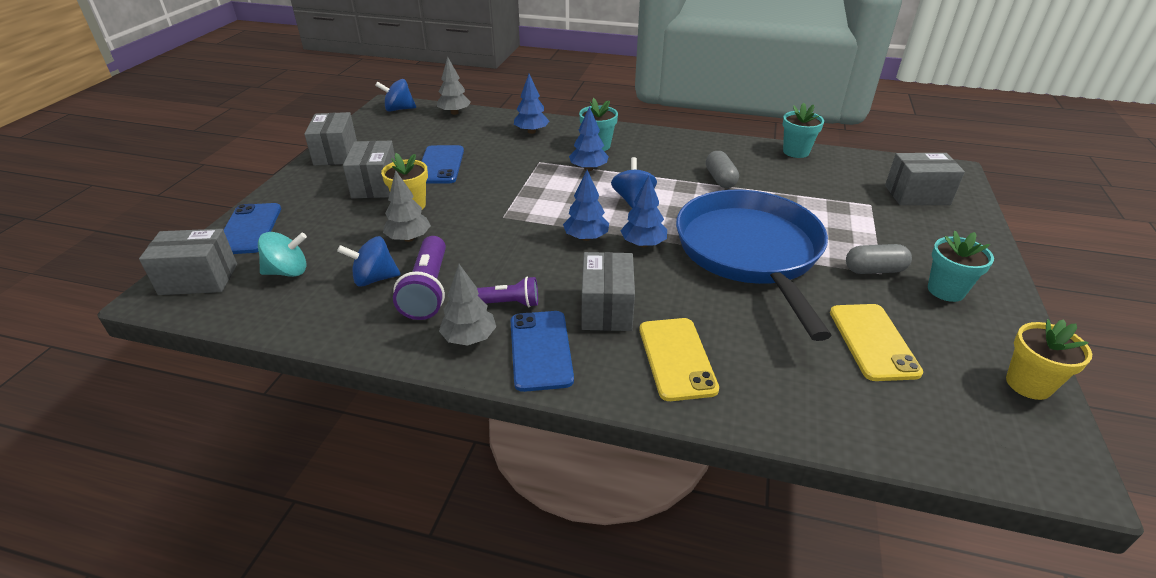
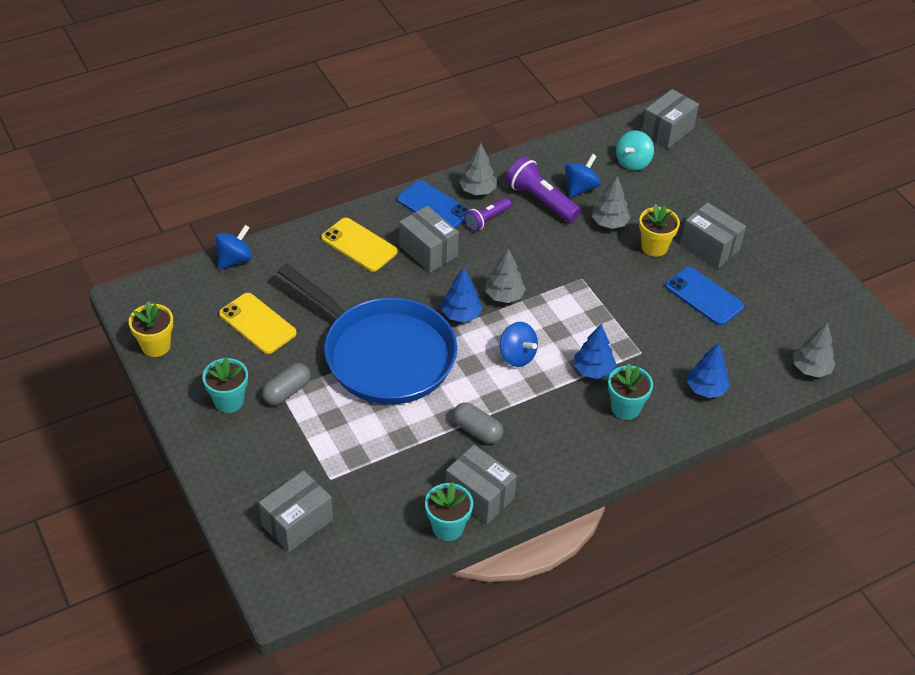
camera: 135 degrees right, 10 degrees up
blue phone [224,203,281,254] -> none
grey box [304,112,357,166] -> grey box moved to [446,445,517,524]
blue spinning top [375,79,416,112] -> blue spinning top moved to [215,225,253,269]
blue tree [563,170,609,241] -> grey tree [485,248,526,303]

